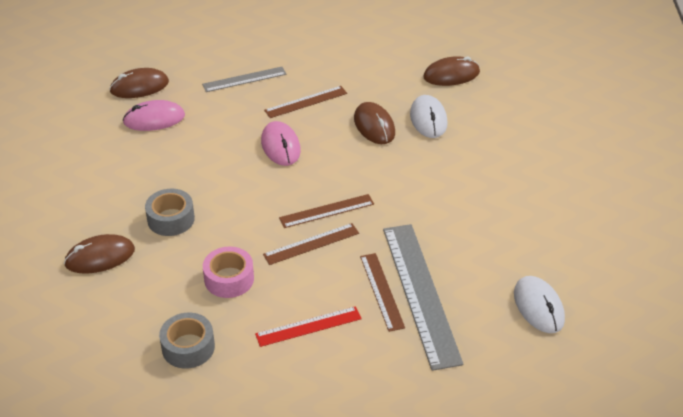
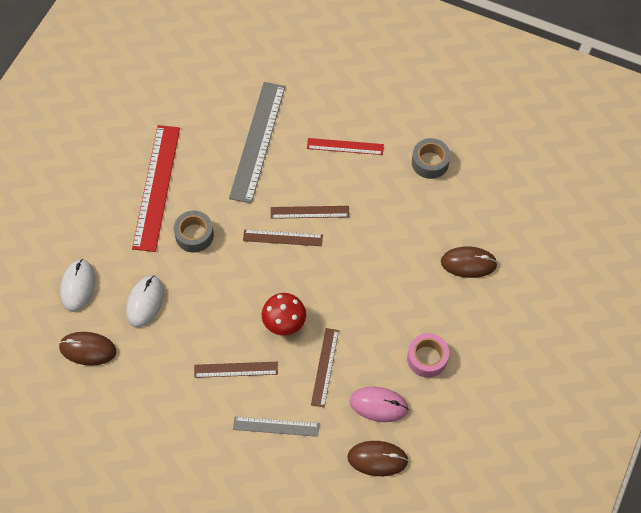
camera: 155 degrees left, 20 degrees up
grey tape [145,189,195,236] -> grey tape moved to [174,211,214,253]
pink tape [203,246,254,298] -> pink tape moved to [407,333,449,378]
pink mouse [261,121,301,166] -> red mushroom [262,293,306,335]
brown mouse [354,102,395,144] -> none
brown ruler [360,253,405,332] -> brown ruler moved to [311,328,339,407]
white mouse [514,276,565,333] -> white mouse moved to [60,259,95,312]
none -> red ruler [132,125,180,252]

